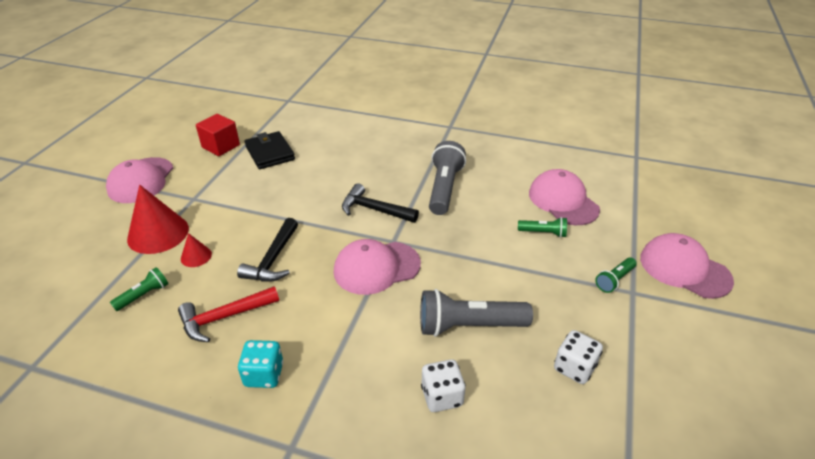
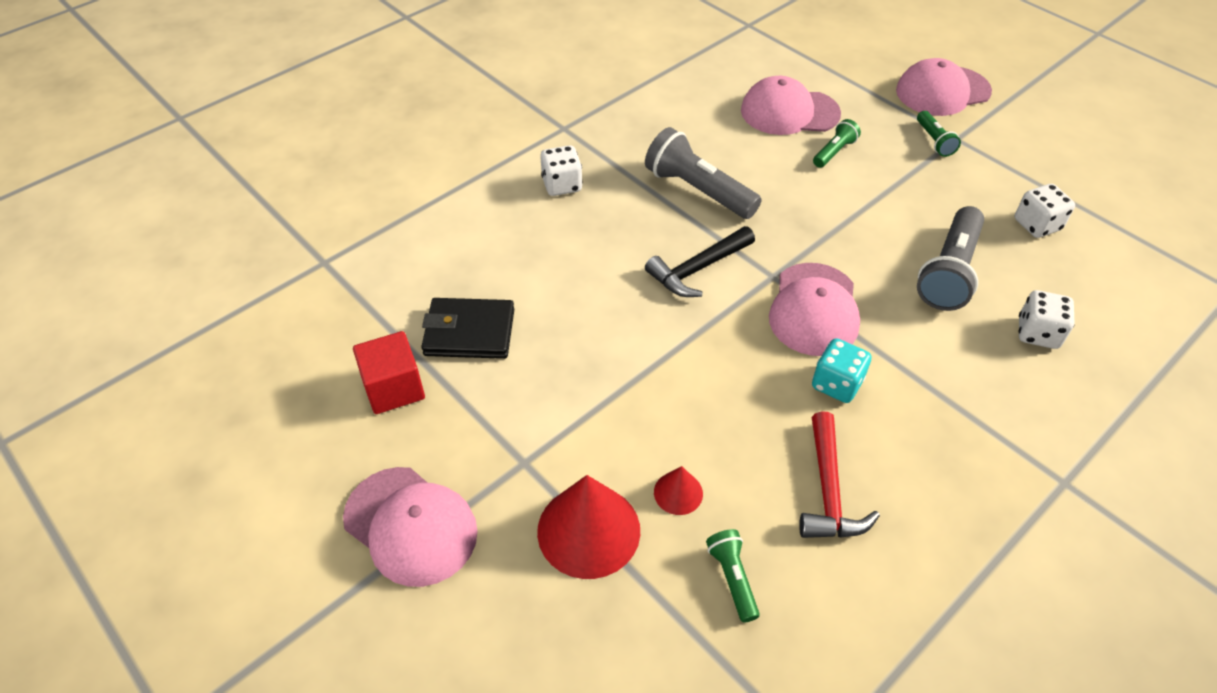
camera: 60 degrees left, 10 degrees up
black hammer [237,218,298,282] -> none
turquoise dice [238,340,283,388] -> turquoise dice moved to [812,338,872,403]
none -> white dice [540,145,583,196]

